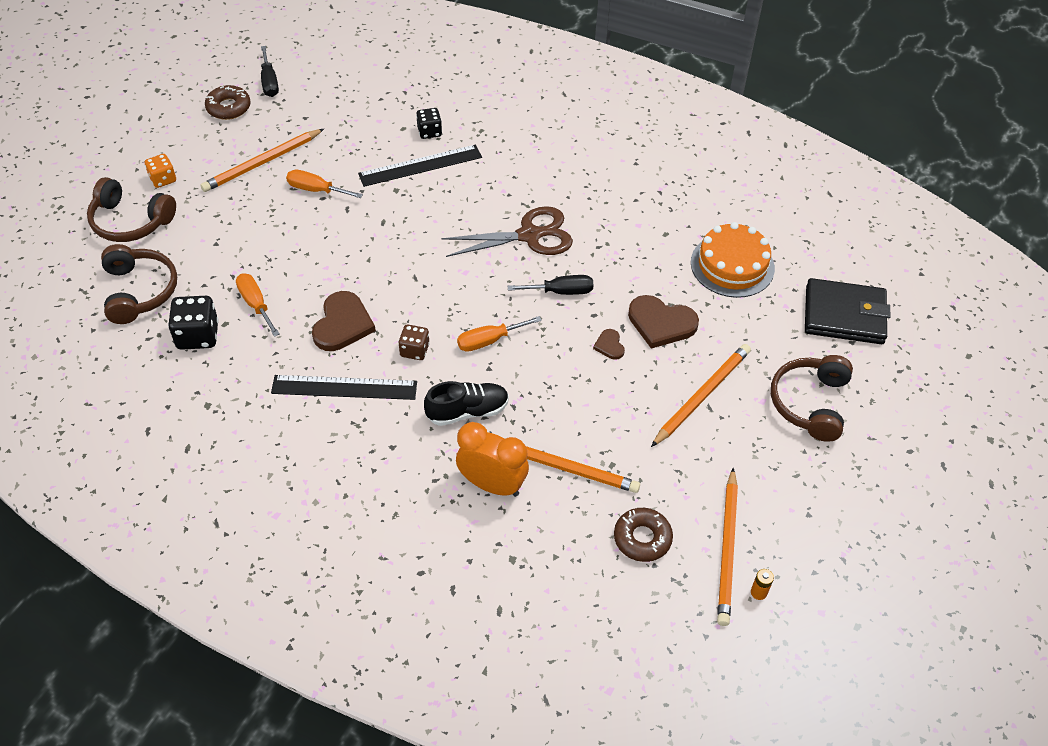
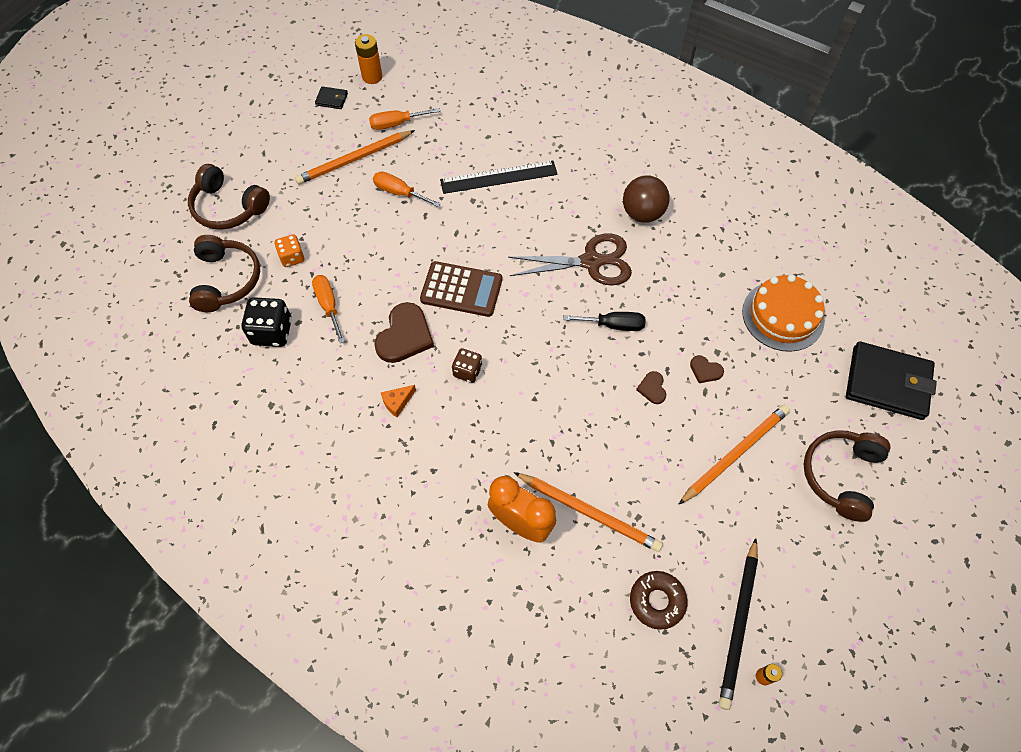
camera: 10 degrees right, 10 degrees up
orange dice [145,154,176,188] -> orange dice moved to [275,234,305,267]
brown donut [205,85,251,120] -> black wallet [315,86,348,109]
black screwdriver [261,46,279,97] -> orange battery [355,34,382,84]
black ruler [271,375,417,400] -> orange cheese [381,385,416,417]
black dice [416,108,442,139] -> none
black shoe [424,381,509,426] -> none
orange screwdriver [457,316,542,352] -> orange screwdriver moved to [369,108,440,130]
brown heart [628,295,699,349] -> brown heart [690,355,724,383], size x0.50
orange pencil [717,468,738,626] -> black pencil [719,538,758,710]
none -> brown calculator [420,261,502,317]
none -> brown ball [623,176,670,223]

